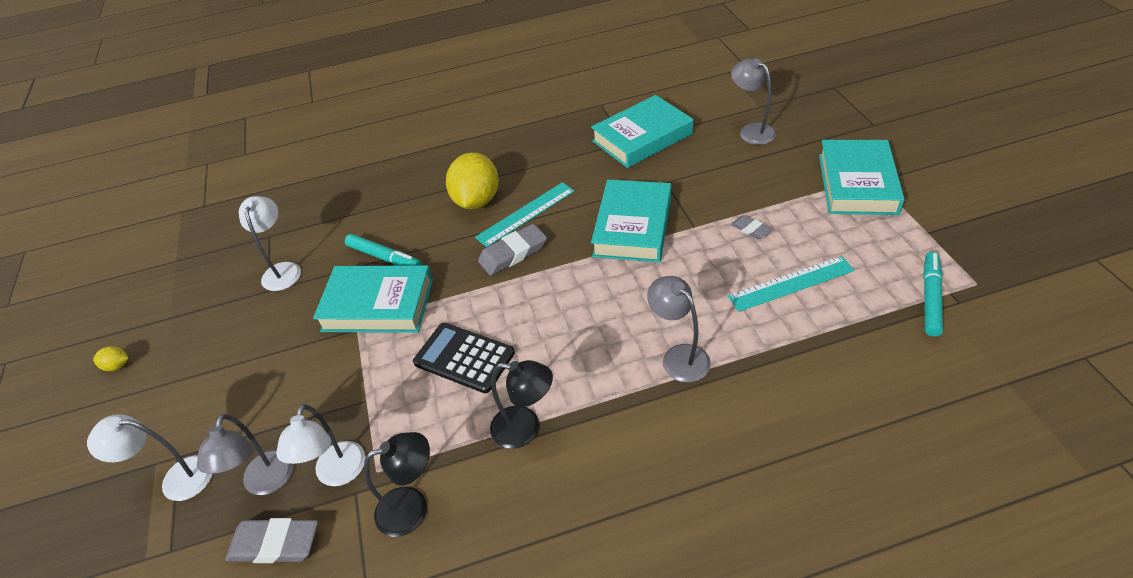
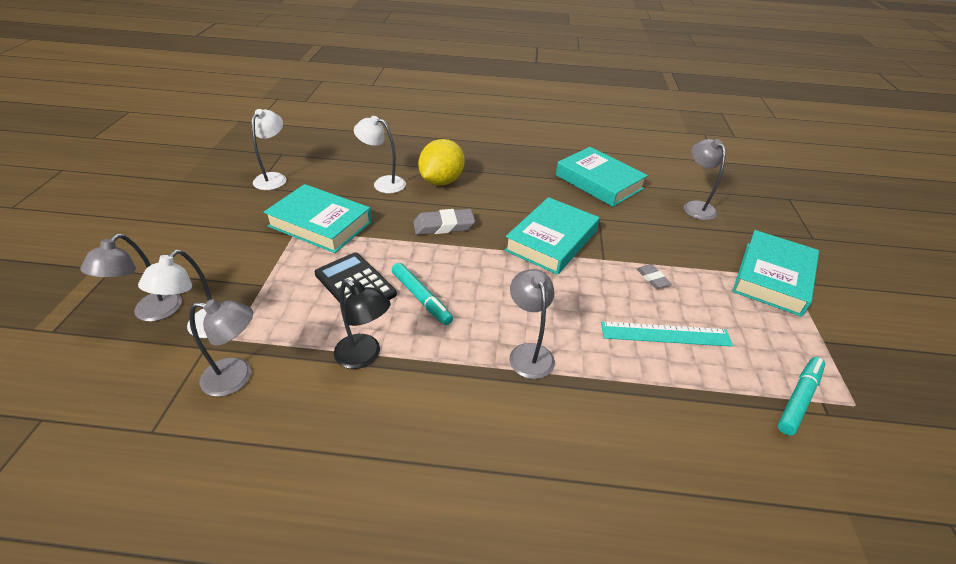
camera: 15 degrees right, 5 degrees down
white lamp [87,414,212,501] -> white lamp moved to [354,116,406,193]
yellow lemon [93,346,128,371] -> none
grey eraser [225,518,318,563] -> none
turquoise marker [345,234,422,266] -> turquoise marker moved to [392,263,453,325]
black lamp [364,432,430,537] -> grey lamp [189,299,253,397]
turquoise ruler [475,182,575,247] -> none
turquoise book [591,95,693,168] -> turquoise book turned 60 degrees clockwise [556,147,648,207]

